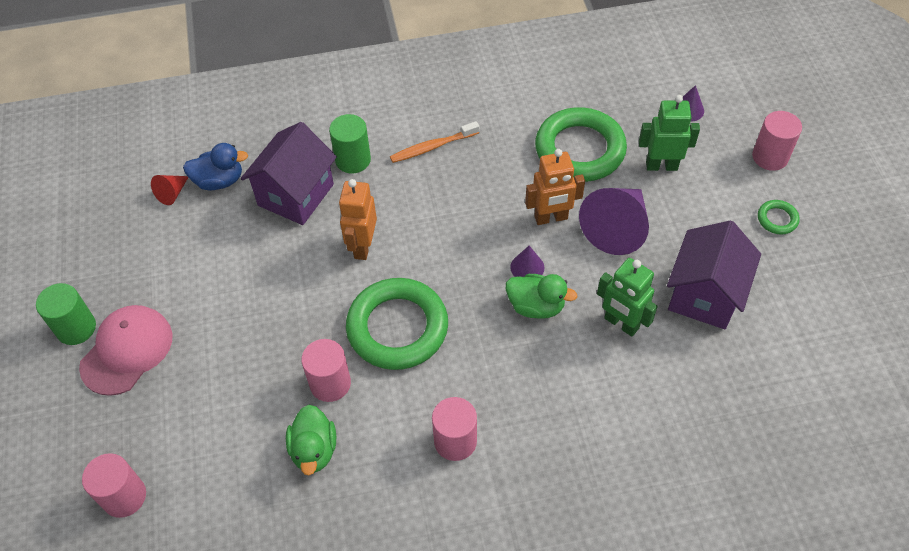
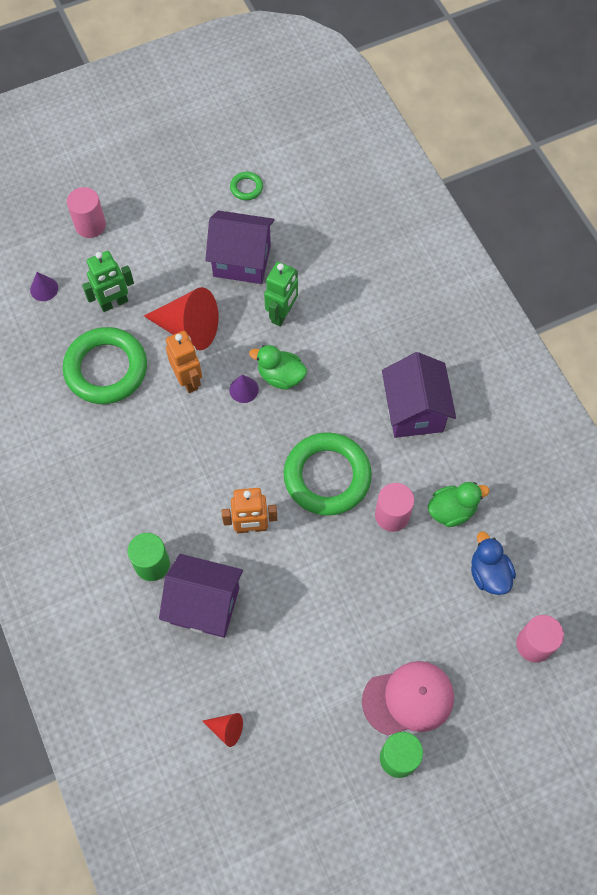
camera: 105 degrees left, 10 degrees up
pink cap [79,305,172,396] -> pink cap turned 150 degrees clockwise [362,661,454,735]
blue duck [183,143,248,190] -> blue duck moved to [471,532,516,595]
orange toothbrush [390,121,480,163] -> none
pink cylinder [432,397,477,461] -> purple house [382,352,456,438]
green duck [506,274,577,319] -> green duck turned 75 degrees counterclockwise [249,345,307,390]
purple cone [579,188,649,255] -> red cone [144,287,219,350]
green robot [639,95,700,171] -> green robot turned 105 degrees counterclockwise [82,251,134,312]
green ring [758,200,800,235] -> green ring moved to [230,172,263,200]

